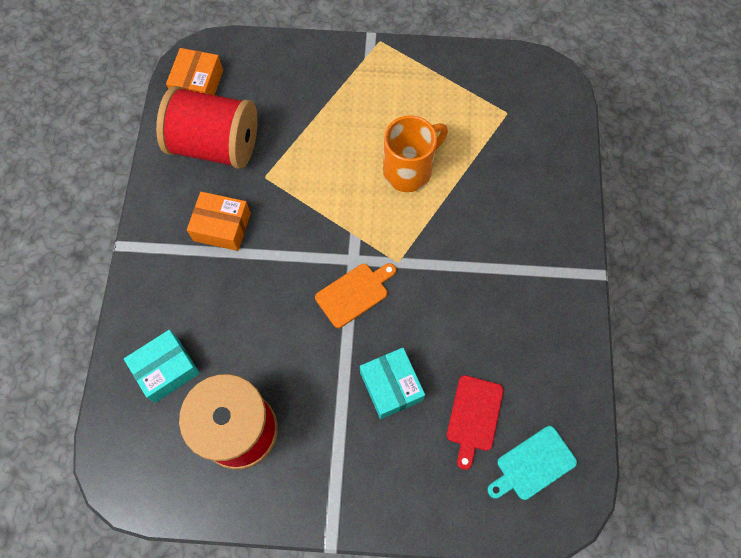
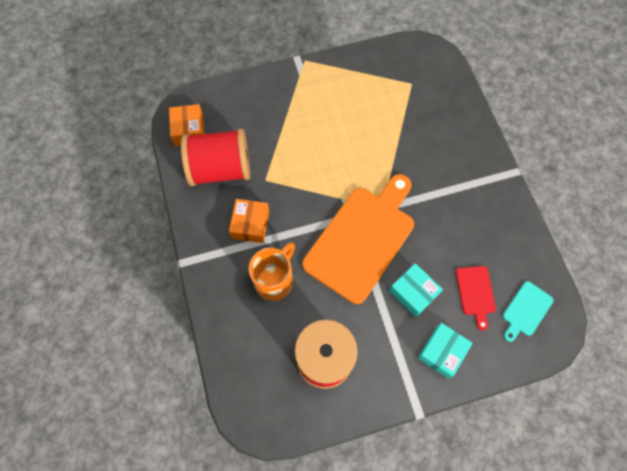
camera: 20 degrees left, 0 degrees up
turquoise box [124,330,200,403] -> turquoise box moved to [418,323,473,378]
orange box [187,192,251,251] -> orange box turned 75 degrees counterclockwise [229,199,269,243]
orange cutting board [315,263,396,328] -> orange cutting board [302,174,414,304], size x2.30
orange mug [383,115,448,192] -> orange mug moved to [248,242,295,301]

